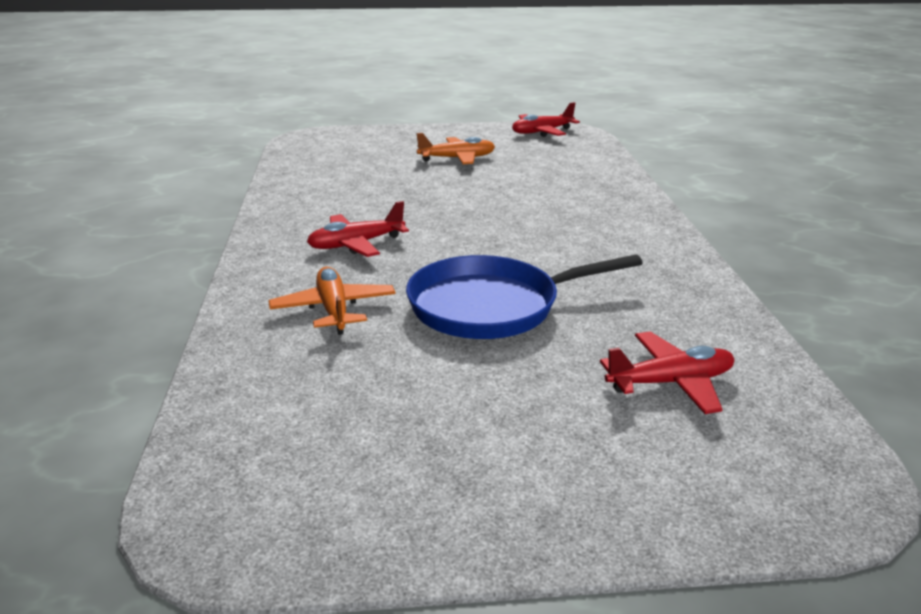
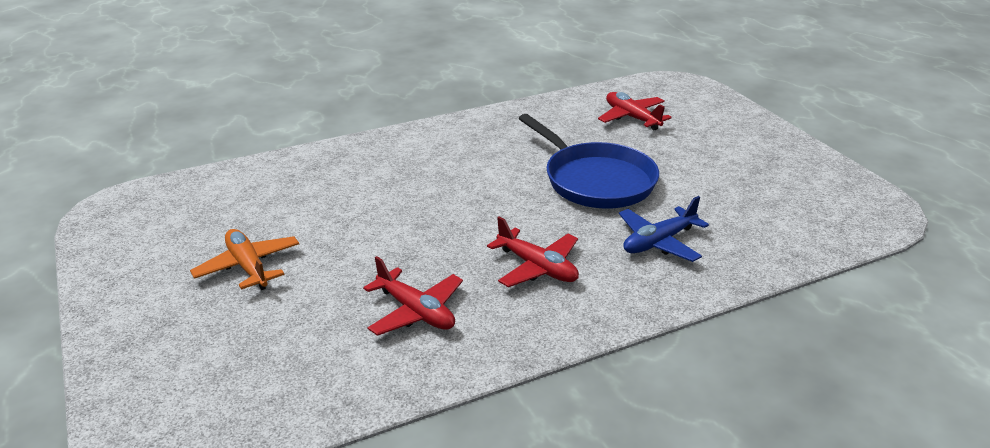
camera: 110 degrees left, 5 degrees up
orange plane [269,267,396,335] -> blue plane [619,196,709,262]
red plane [512,102,580,137] -> red plane moved to [363,256,463,336]

